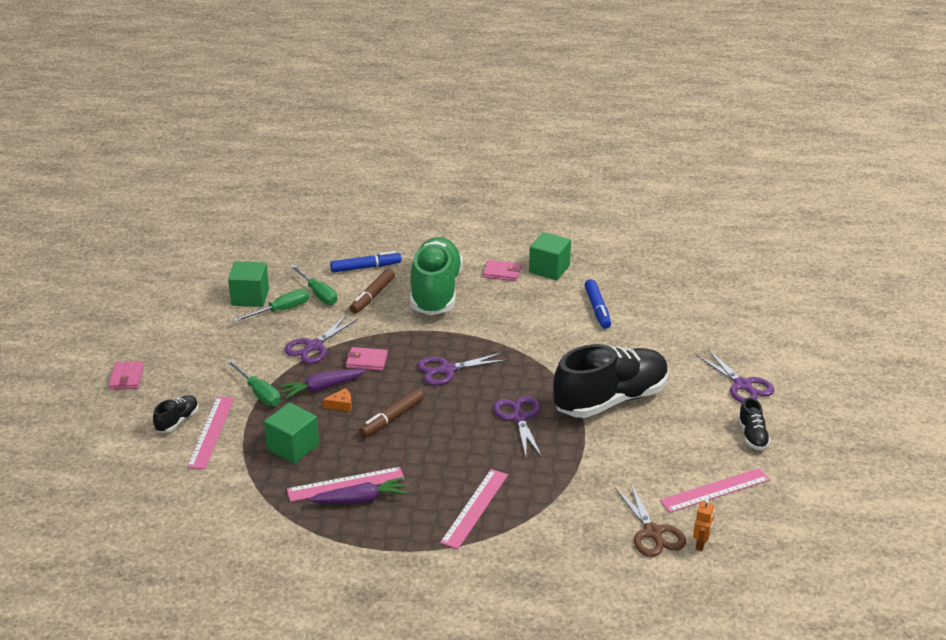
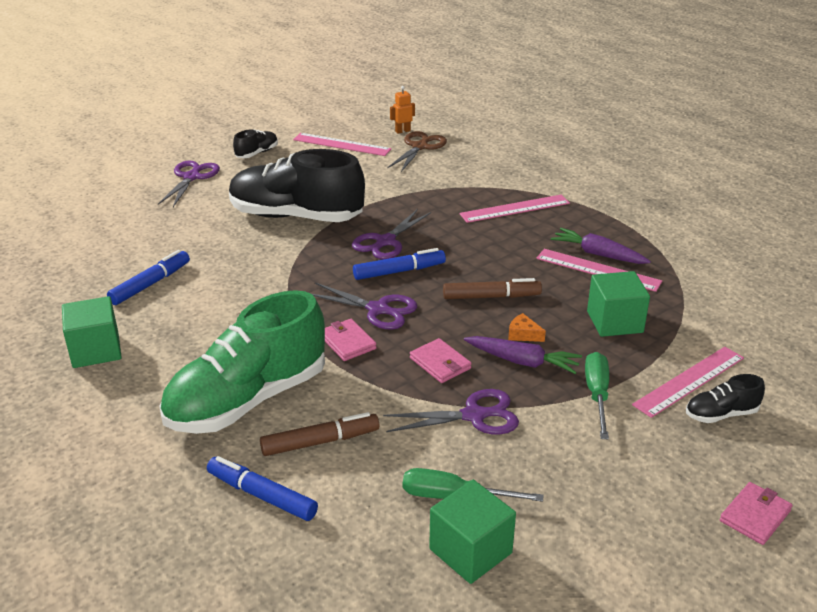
camera: 135 degrees left, 0 degrees up
green screwdriver [290,265,337,305] -> none
pink wallet [483,260,521,281] -> pink wallet moved to [325,319,377,361]
none -> blue marker [353,248,446,280]

